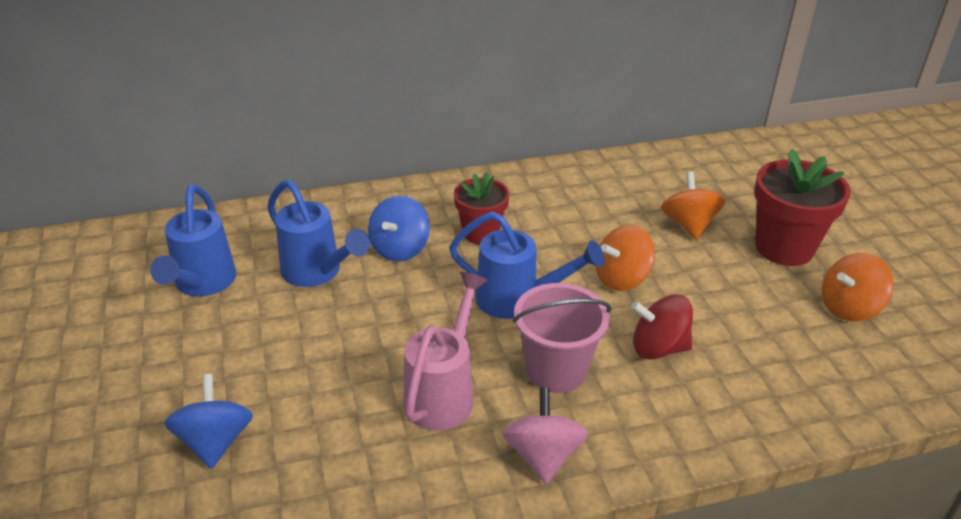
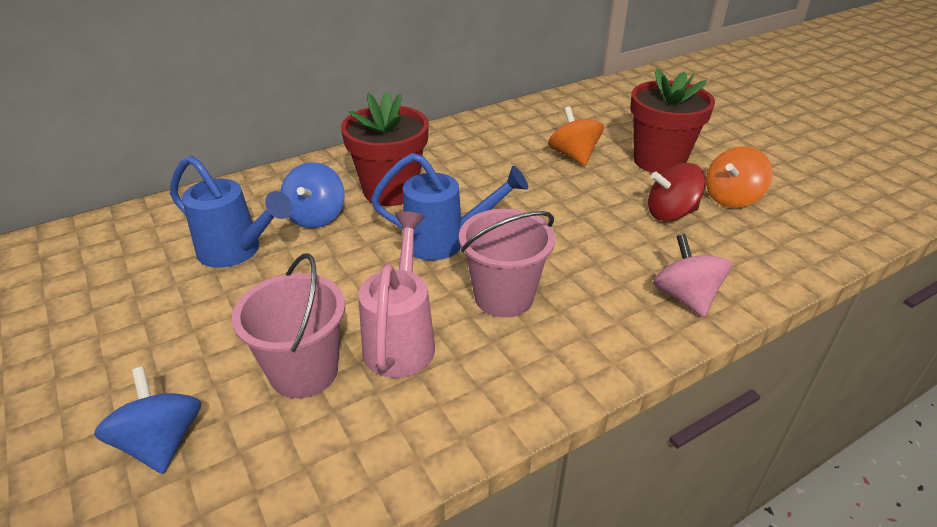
camera: 15 degrees left, 0 degrees up
blue watering can [150,185,236,297] -> none
red flower pot [454,172,510,244] -> red flower pot [341,91,429,206], size x1.56
pink spinning top [502,388,588,484] -> pink spinning top moved to [653,234,732,317]
orange spinning top [595,225,655,291] -> none
red spinning top [631,294,693,360] -> red spinning top moved to [648,163,706,221]
none -> pink bucket [232,253,345,398]

